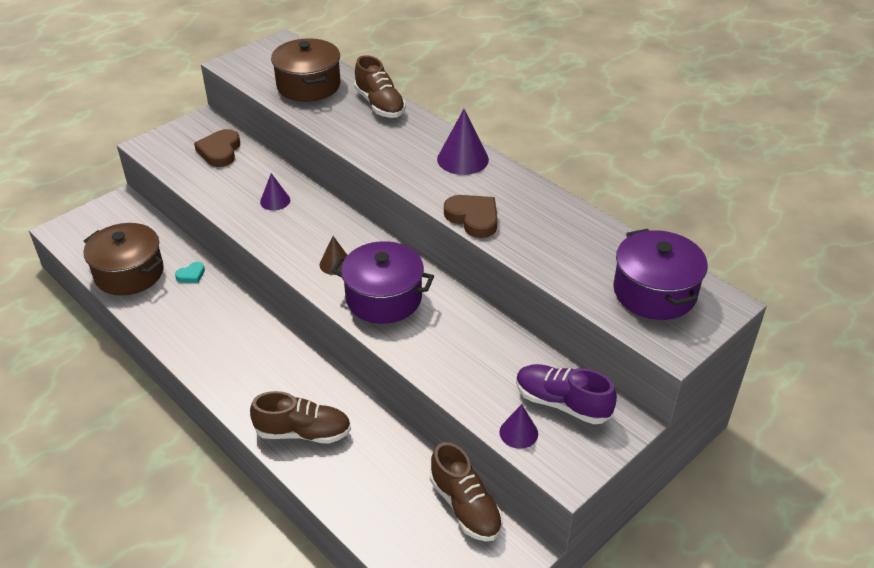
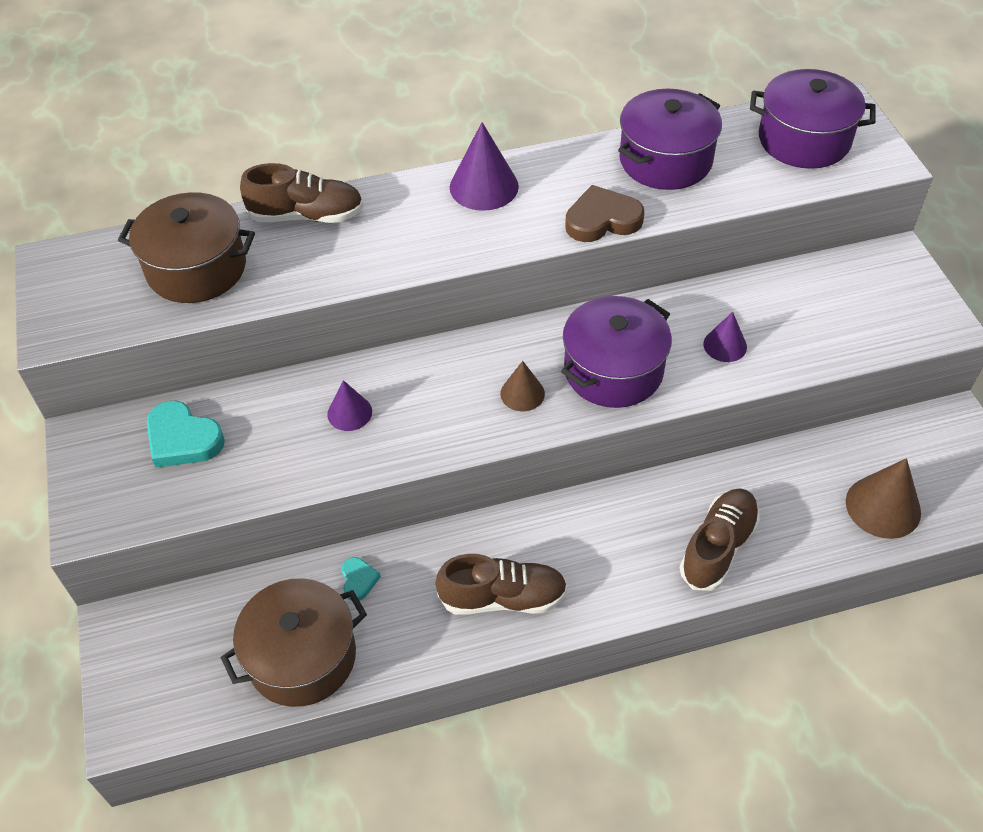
camera: 60 degrees left, 10 degrees up
brown heart [194,129,240,167] -> turquoise heart [147,401,225,468]
brown shoe [430,442,503,541] -> brown shoe moved to [435,554,568,615]
purple cone [499,404,538,449] -> purple cone moved to [703,312,747,362]
purple shoe [516,364,617,424] -> none
none -> purple pot [618,89,722,190]
none -> brown cone [846,458,921,539]

